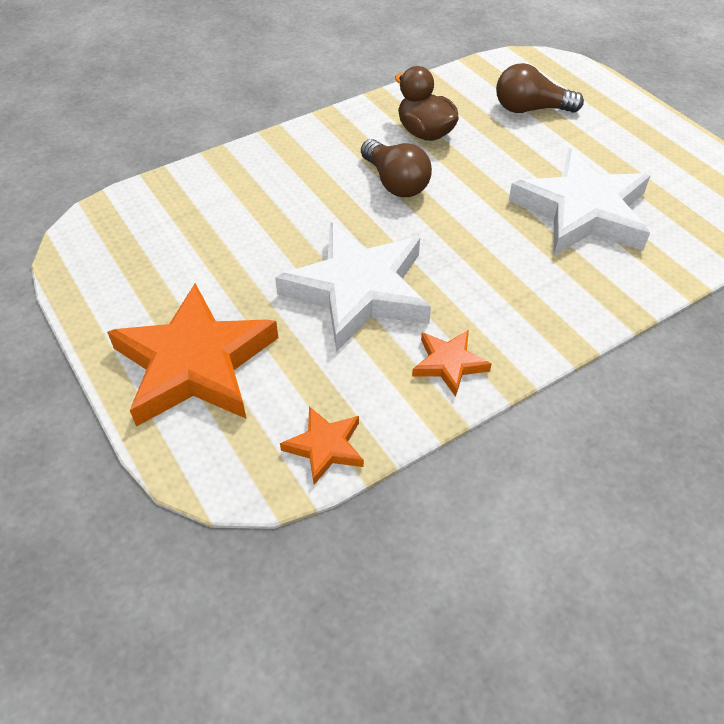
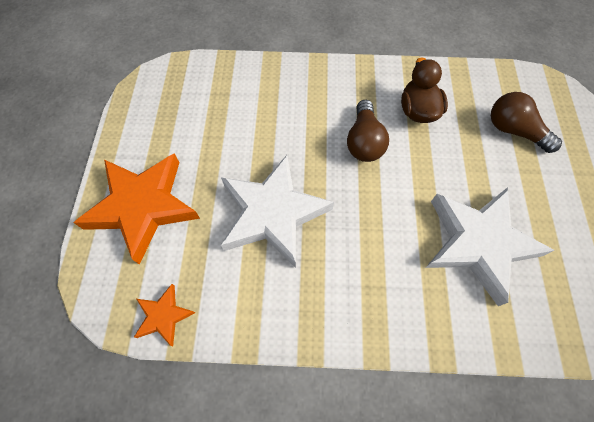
camera: 35 degrees right, 15 degrees up
orange star [412,330,491,397] -> none

